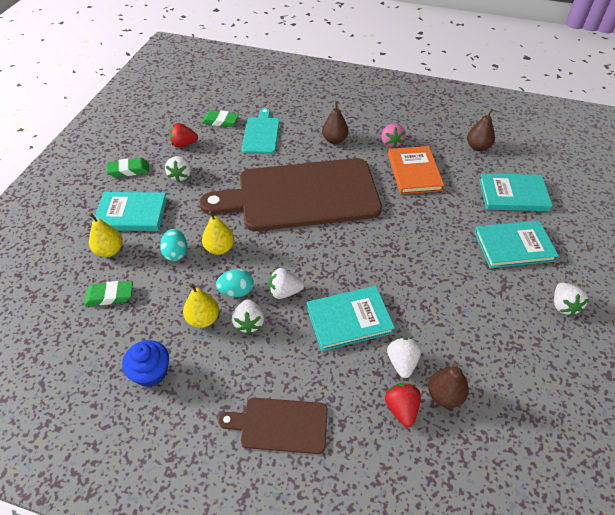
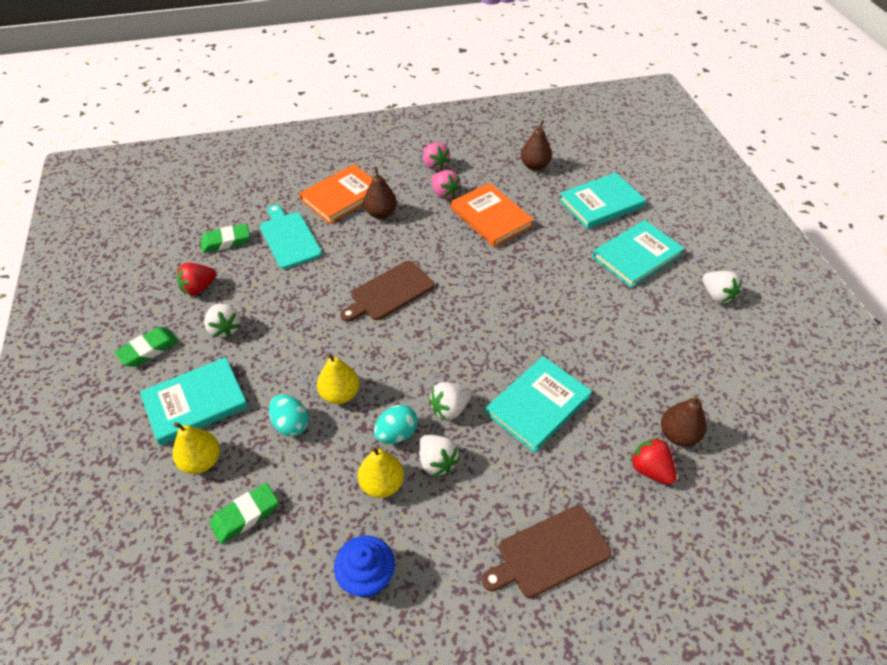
camera: 30 degrees left, 0 degrees up
brown cutting board [200,158,382,231] -> brown cutting board [341,261,435,322], size x0.45
white strawberry [387,338,421,378] -> none
none -> orange book [299,164,373,224]
none -> pink strawberry [423,142,450,171]

